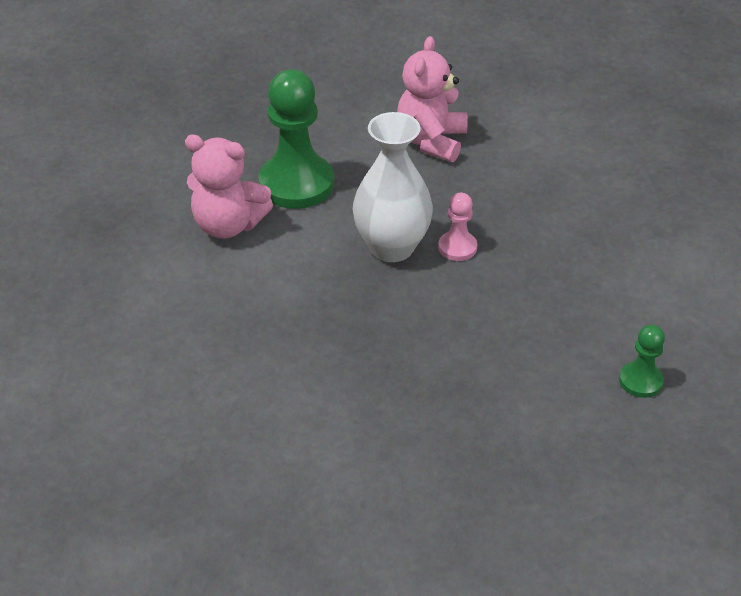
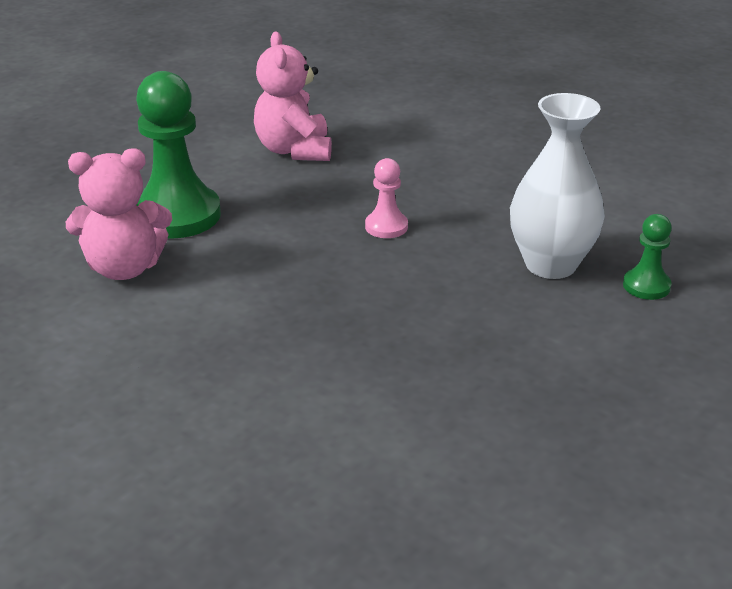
camera: 25 degrees left, 10 degrees down
white vase [353,112,433,262] -> white vase moved to [510,93,605,279]

